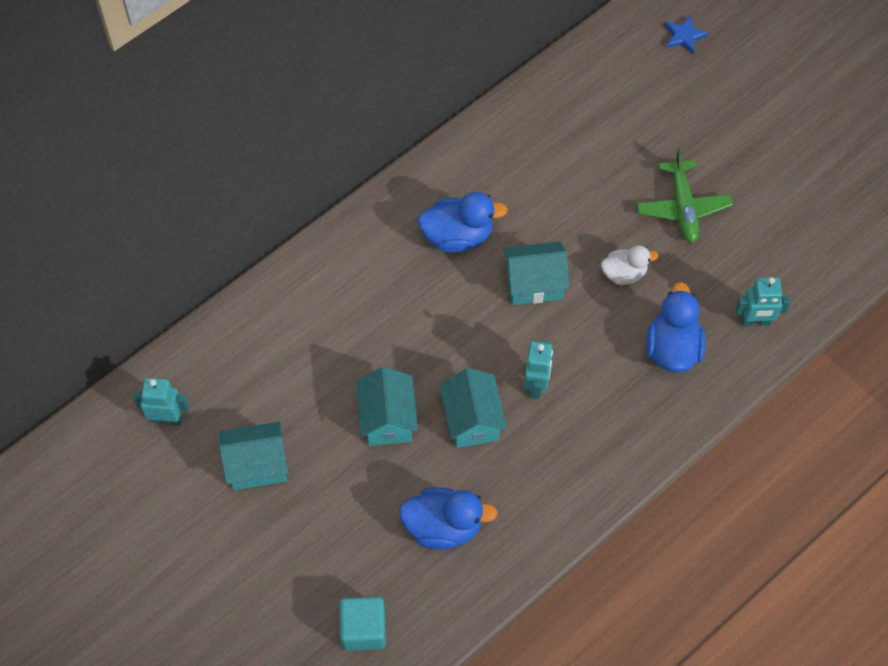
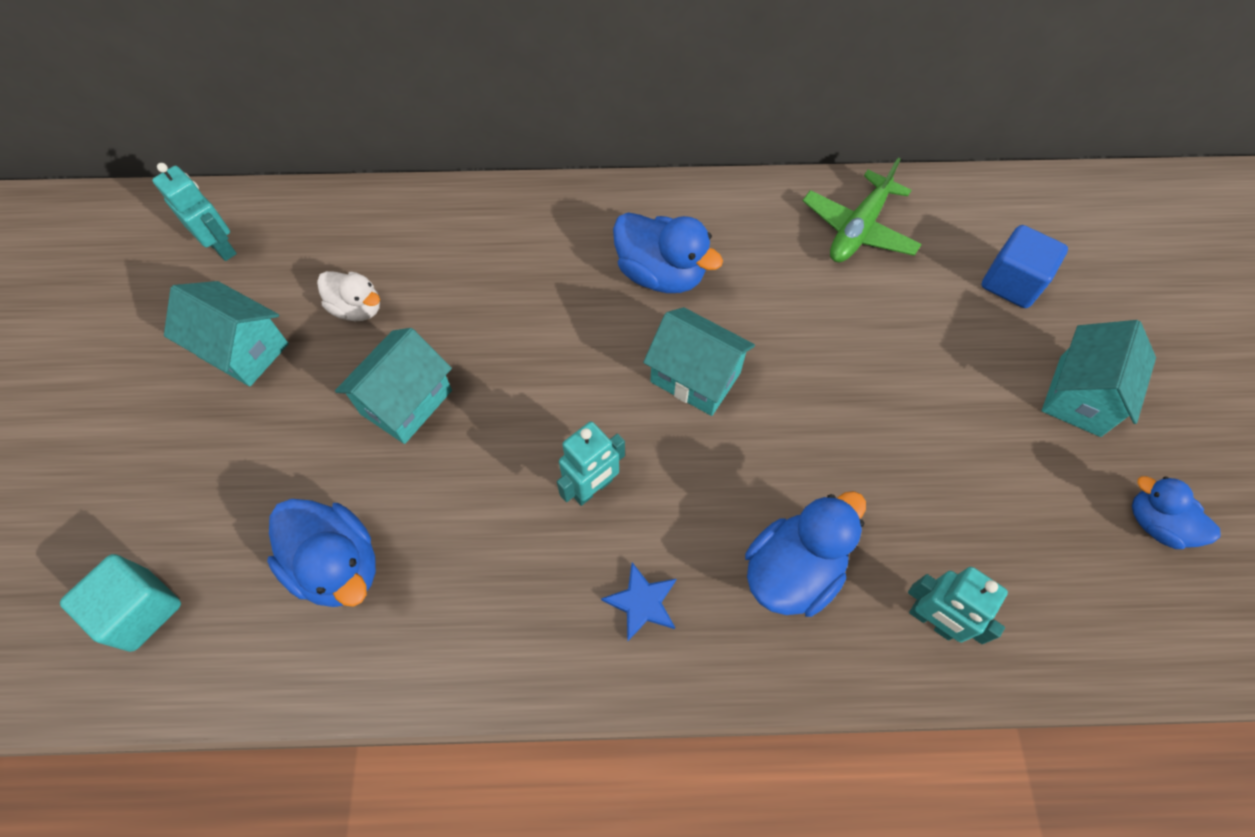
camera: 40 degrees right, 0 degrees up
turquoise house [439,368,507,448] -> turquoise house moved to [1042,320,1156,437]
white duck [601,245,658,285] -> white duck moved to [317,271,380,321]
green plane [637,148,733,243] -> green plane moved to [803,158,921,262]
blue star [664,15,709,55] -> blue star moved to [601,562,676,642]
none -> blue cube [981,225,1068,308]
none -> blue duck [1132,476,1221,549]

